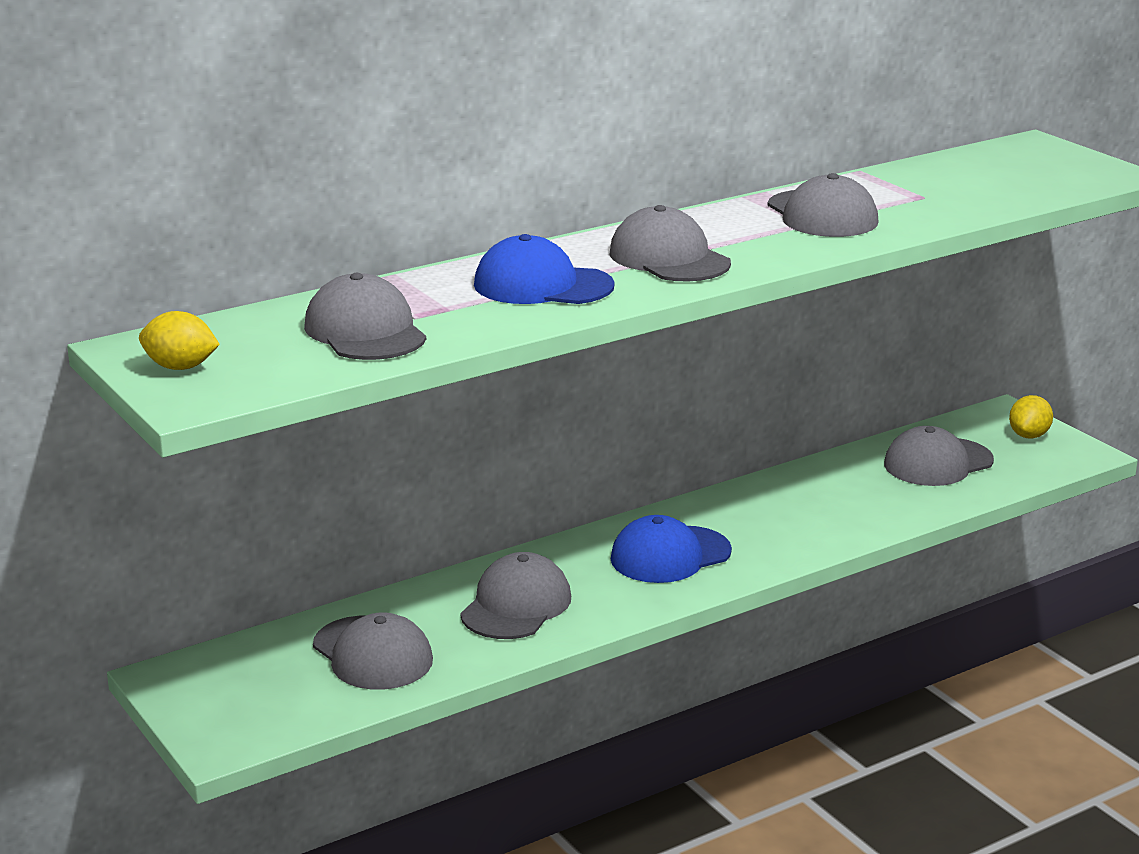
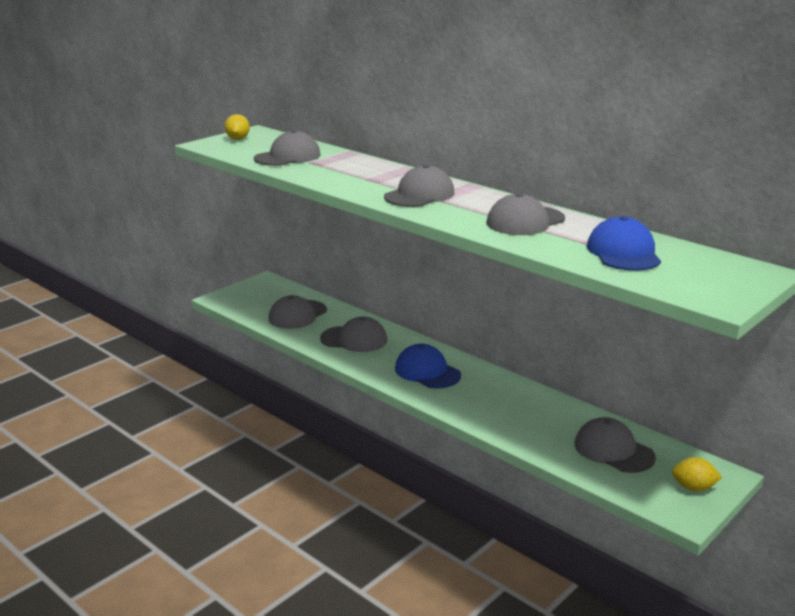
camera: 75 degrees right, 0 degrees up
blue cap [474,234,615,304] -> blue cap moved to [587,216,661,271]

